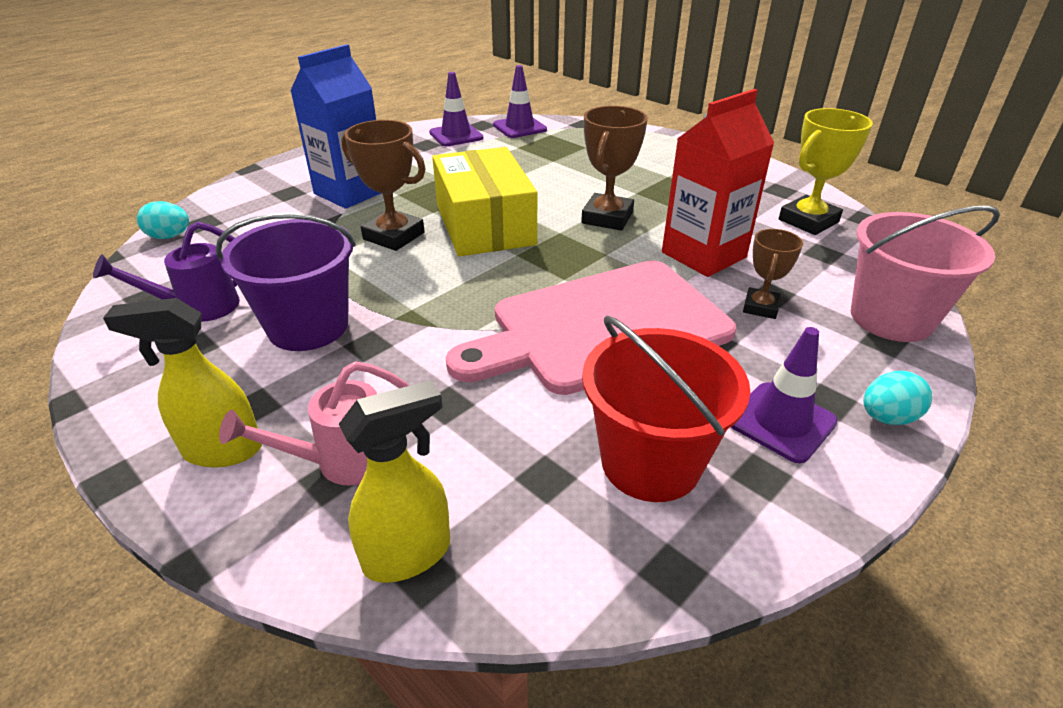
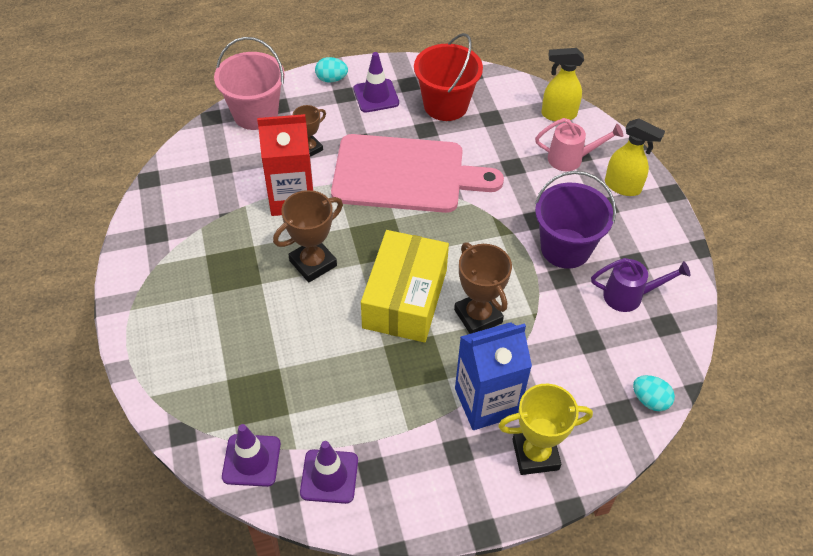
camera: 150 degrees left, 15 degrees up
yellow trophy [779,108,873,235] -> yellow trophy moved to [498,384,593,475]

